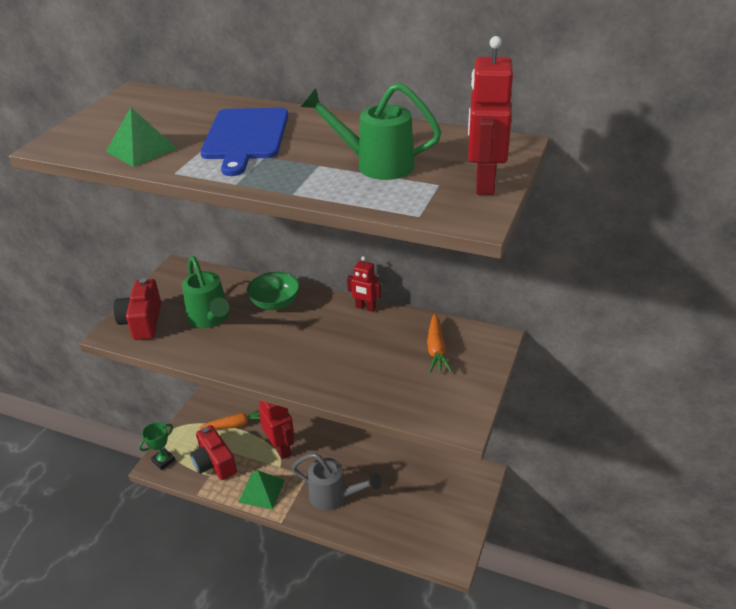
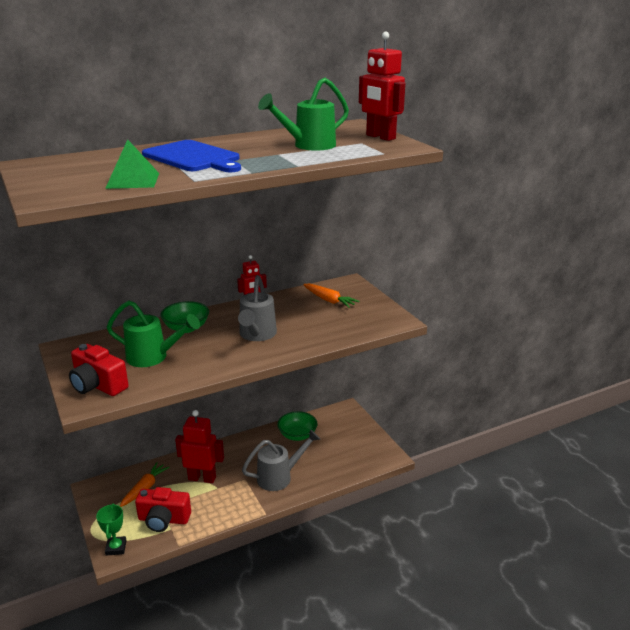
camera: 50 degrees left, 10 degrees down
green pyramid [238,470,285,509] -> none
none -> grey watering can [238,275,277,341]
none -> green bowl [277,411,318,441]

